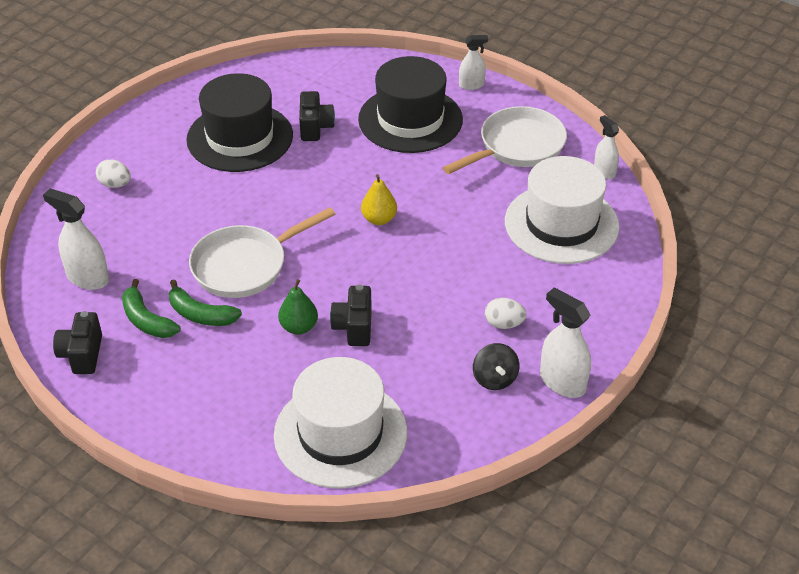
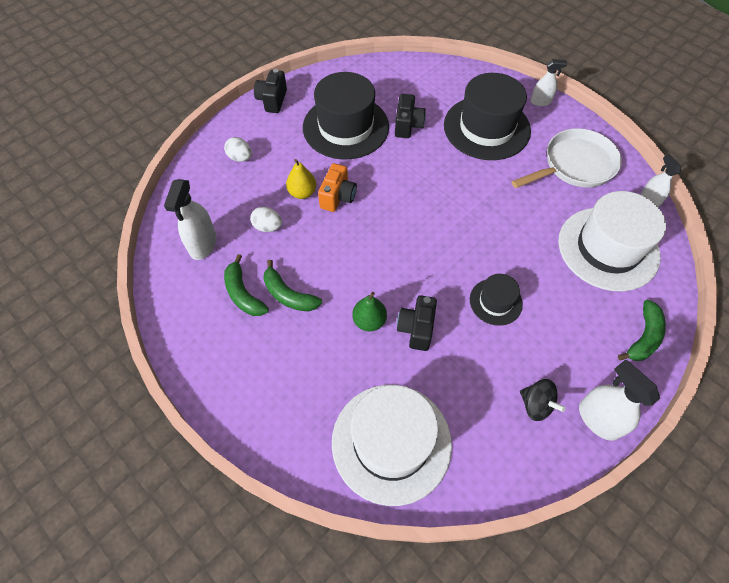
camera: 10 degrees right, 15 degrees up
white spray bottle [43,188,109,290] -> white spray bottle turned 120 degrees counterclockwise [164,179,217,260]
black camera [53,311,102,374] -> black camera moved to [254,69,287,113]
white pan [189,207,335,298] -> none
yellow pear [361,174,397,225] -> yellow pear moved to [286,159,316,199]
black spinning top [473,343,519,390] -> black spinning top turned 45 degrees counterclockwise [520,379,566,421]
white egg [485,298,527,329] -> white egg moved to [250,207,282,232]
none -> orange camera [318,163,357,212]
none -> black hat [470,274,523,326]
none -> green banana [618,300,666,361]

